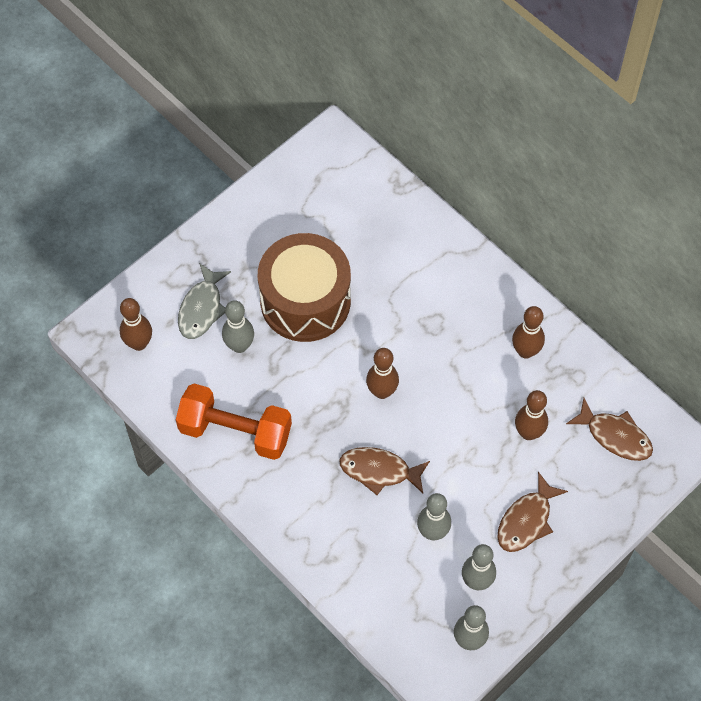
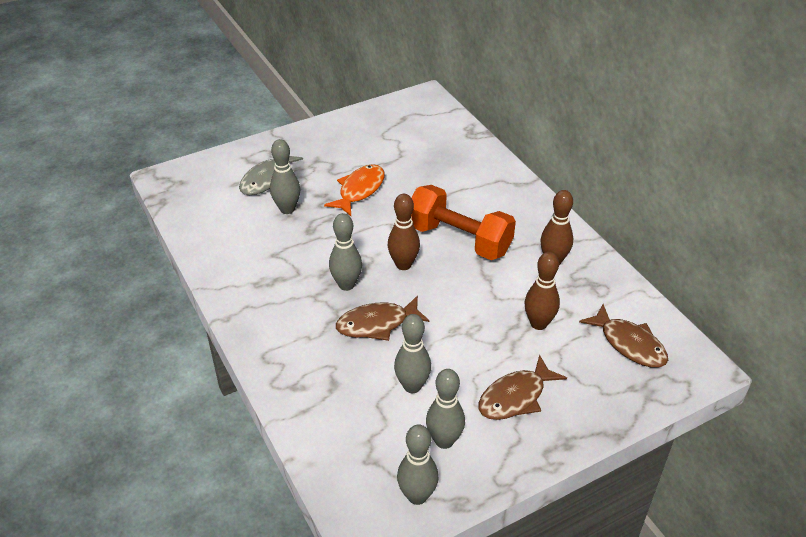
camera: 15 degrees right, 20 degrees down
brown bowling pin [120,298,152,351] -> none
orange dumbbell [176,384,292,460] -> orange dumbbell moved to [411,185,516,260]
brown drum [258,233,351,342] -> orange fish [324,164,384,216]
brown fish [340,447,430,495] -> brown fish turned 45 degrees counterclockwise [336,295,429,341]
none -> grey bowling pin [329,213,362,291]

